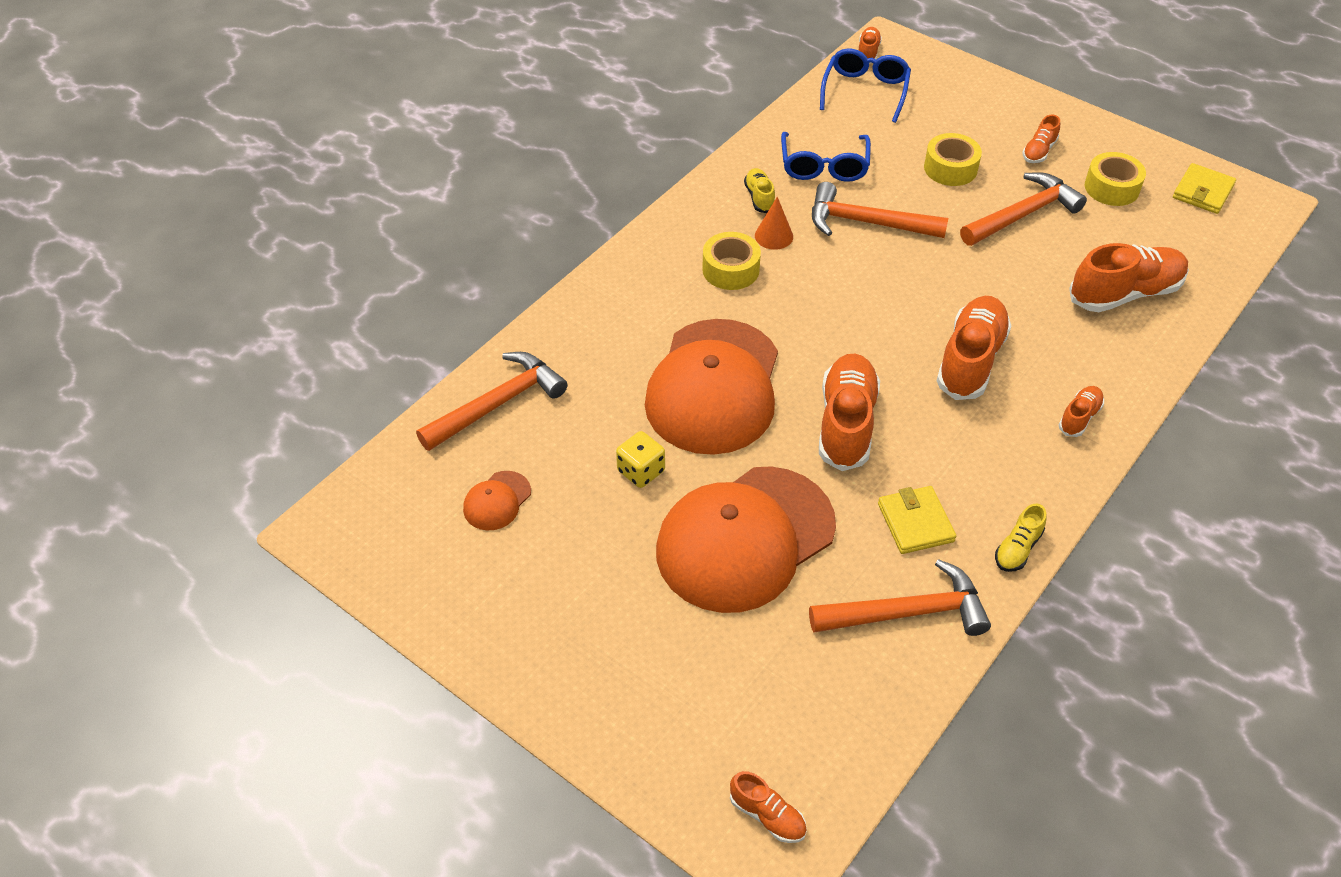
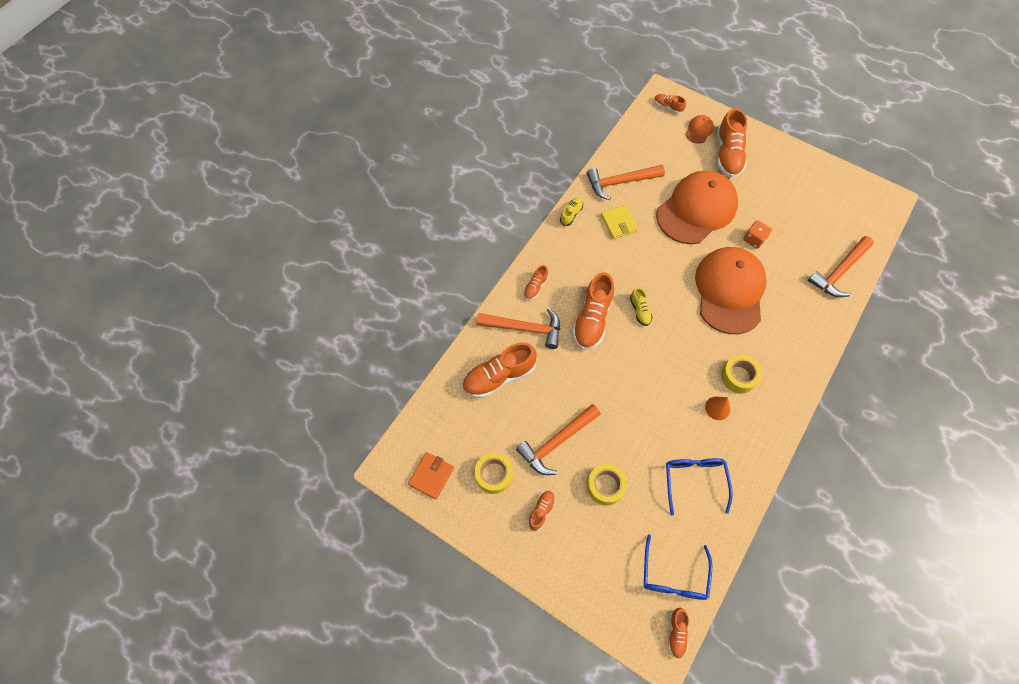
camera: 175 degrees right, 15 degrees up
orange cap [463,471,531,530] -> orange cap moved to [686,115,714,143]
yellow dice [616,431,665,488] -> orange dice [743,220,772,249]
yellow shoe [744,168,775,213] -> yellow shoe moved to [630,288,652,326]
orange hammer [812,182,948,238] -> orange hammer moved to [476,308,560,349]
orange shoe [819,354,880,471] -> orange shoe moved to [717,108,747,178]
yellow wallet [1173,163,1236,214] -> orange wallet [408,452,454,500]

